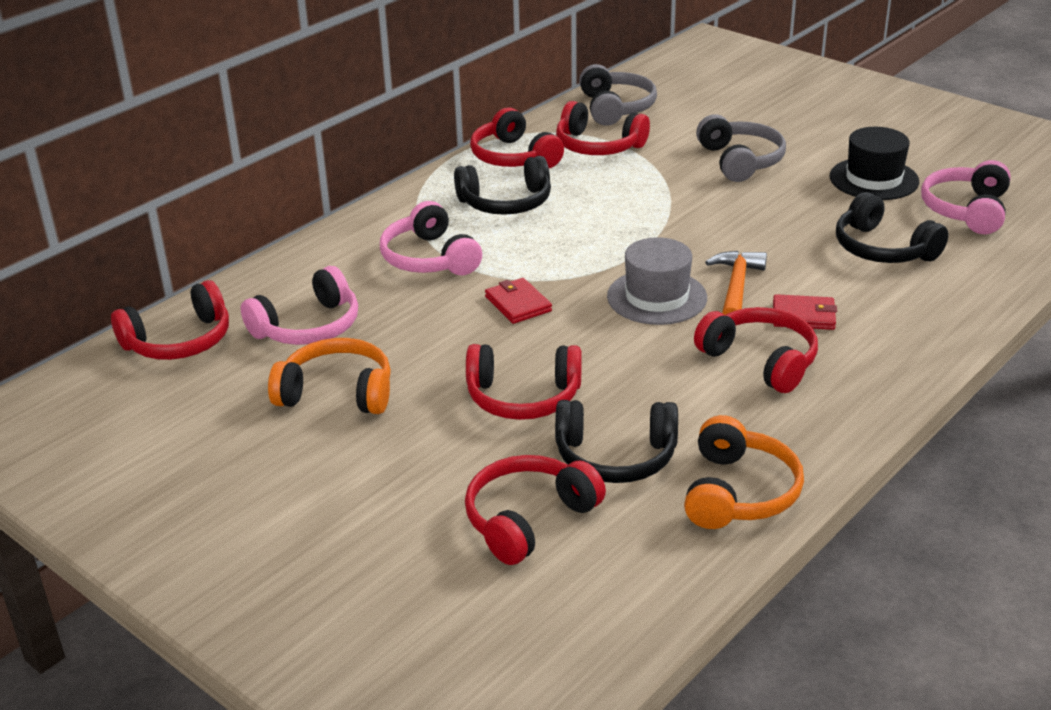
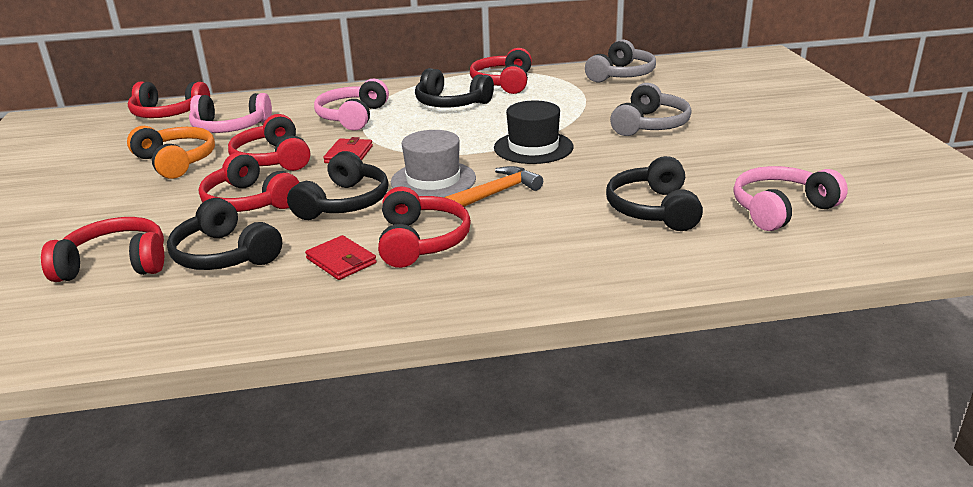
camera: 40 degrees right, 5 degrees down
red headphones [556,101,650,155] -> red headphones moved to [228,114,310,171]
orange headphones [684,415,804,529] -> none
red wallet [773,294,837,330] -> red wallet moved to [305,235,377,280]
black hat [830,127,919,200] -> black hat moved to [494,100,573,164]
none -> black headphones [287,151,388,220]

